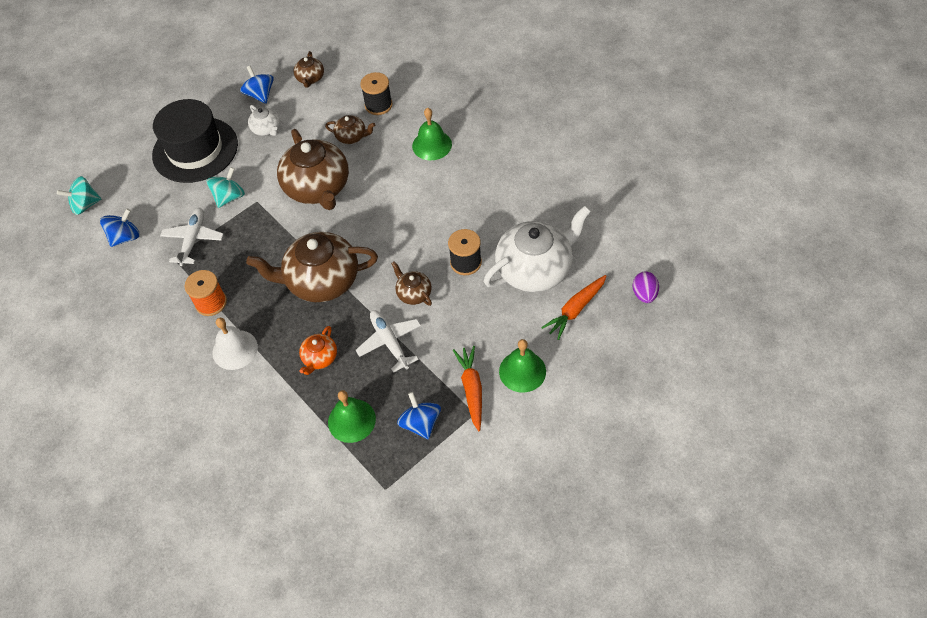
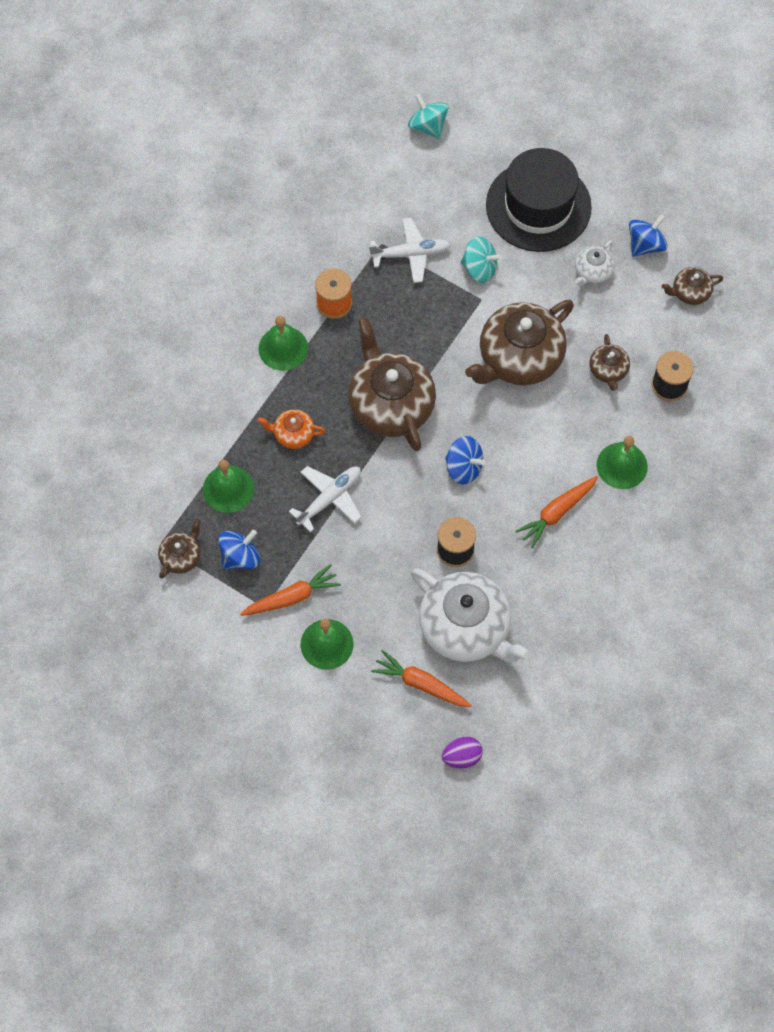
camera: 70 degrees right, 10 degrees up
blue spinning top [100,209,140,247] -> blue spinning top moved to [445,436,485,485]
white bell [213,318,258,370] -> green bell [258,316,308,371]
brown teapot [391,261,432,306] -> brown teapot moved to [158,518,201,579]
none -> orange carrot [515,476,598,548]

